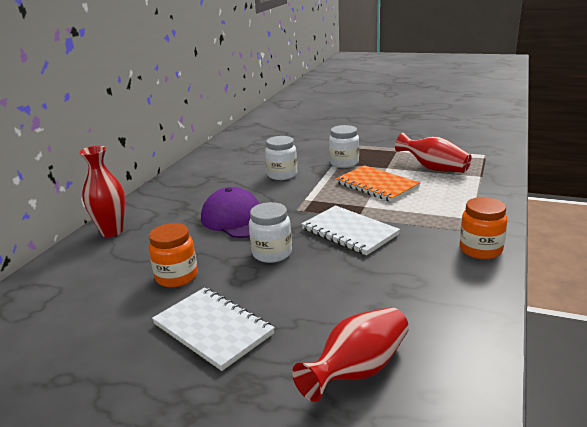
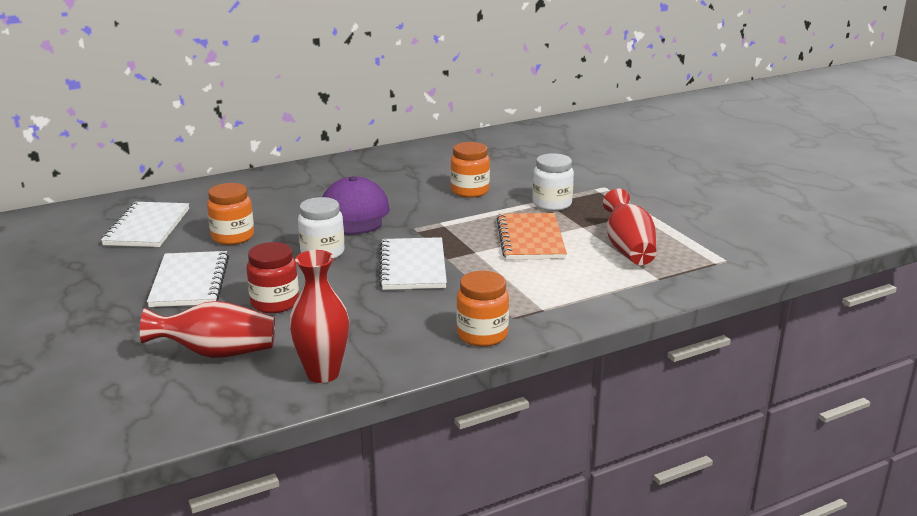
camera: 40 degrees right, 0 degrees up
red vase [79,146,125,237] -> red vase moved to [289,250,349,383]
white jar [265,136,297,180] -> orange jar [450,142,490,198]
none -> white notebook [101,202,189,247]
none -> red jar [247,242,299,313]

